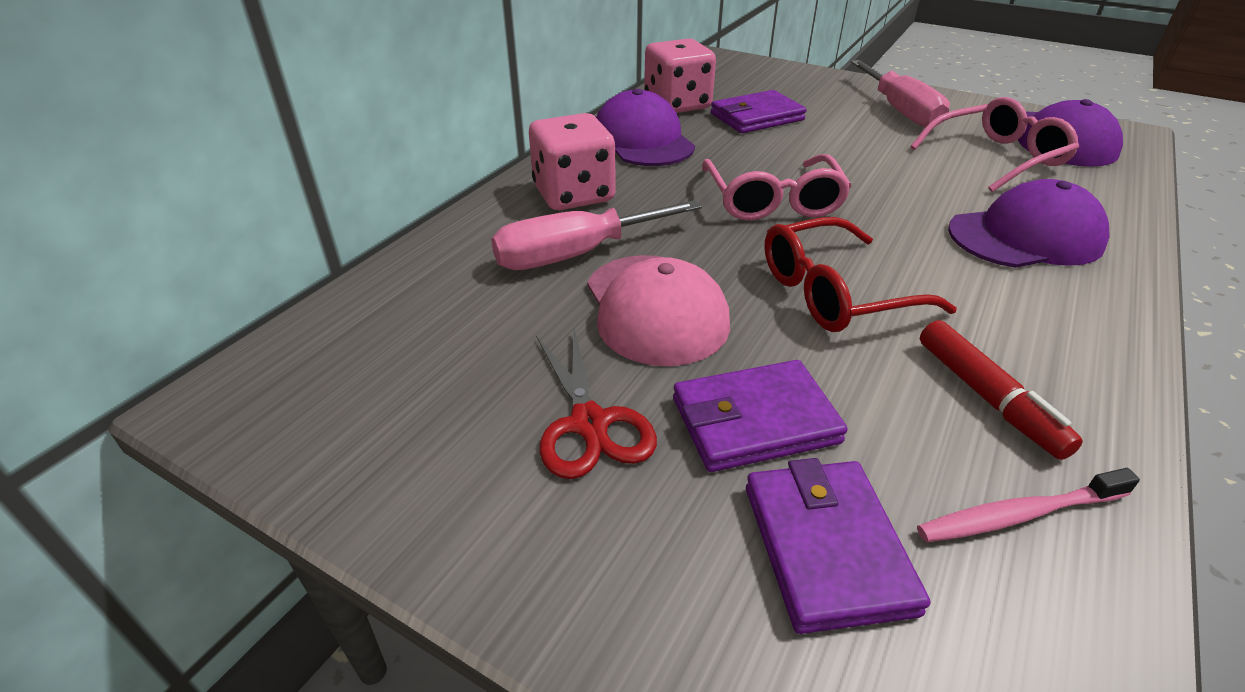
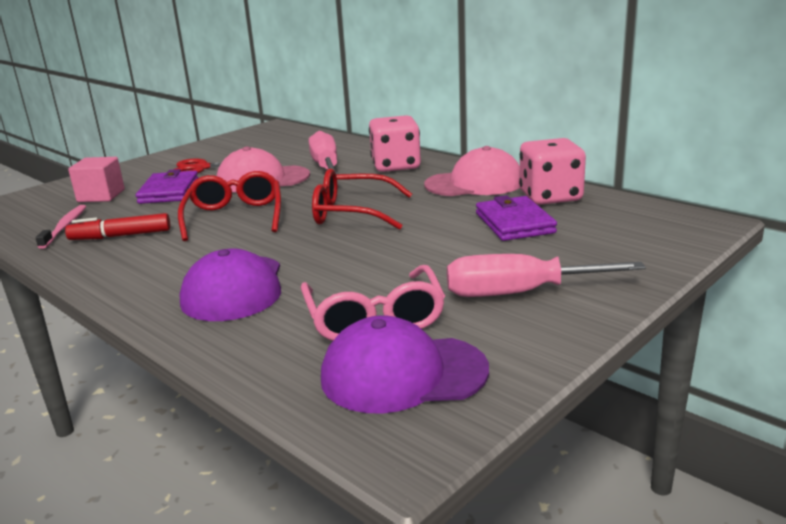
camera: 105 degrees right, 15 degrees down
purple cap [596,89,695,166] -> pink cap [424,146,520,196]
pink glasses [702,154,851,221] -> red glasses [312,169,412,230]
purple wallet [746,458,930,634] -> pink cube [68,157,125,202]

